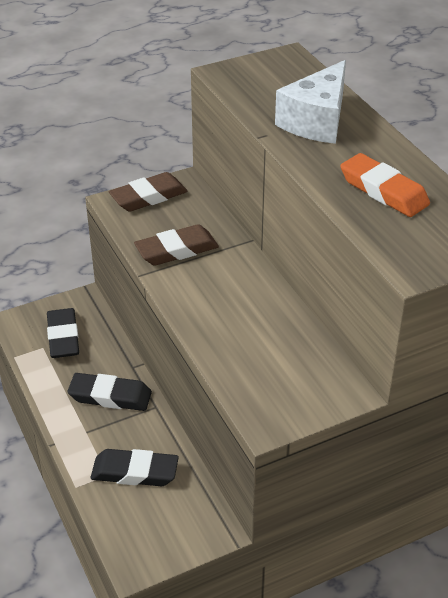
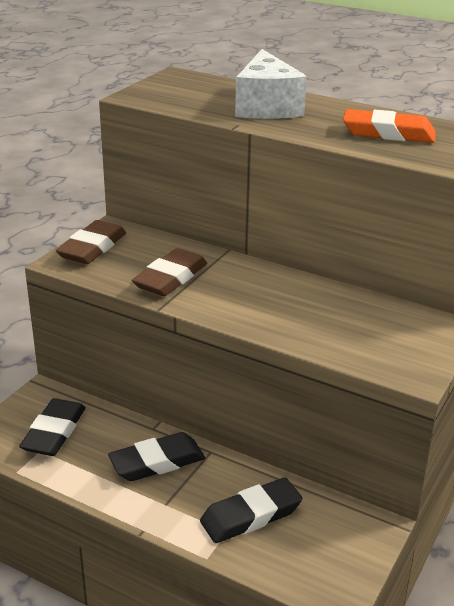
camera: 35 degrees left, 10 degrees down
black eraser [47,308,79,358] -> black eraser turned 60 degrees clockwise [19,398,86,456]

